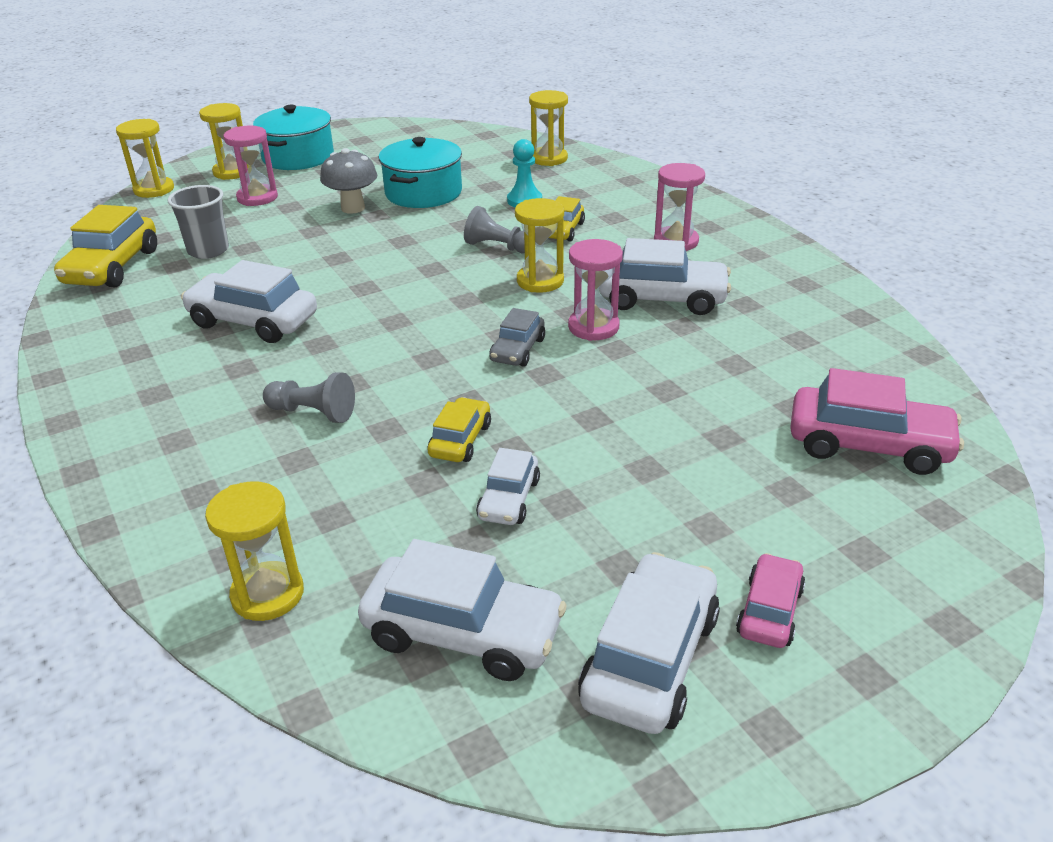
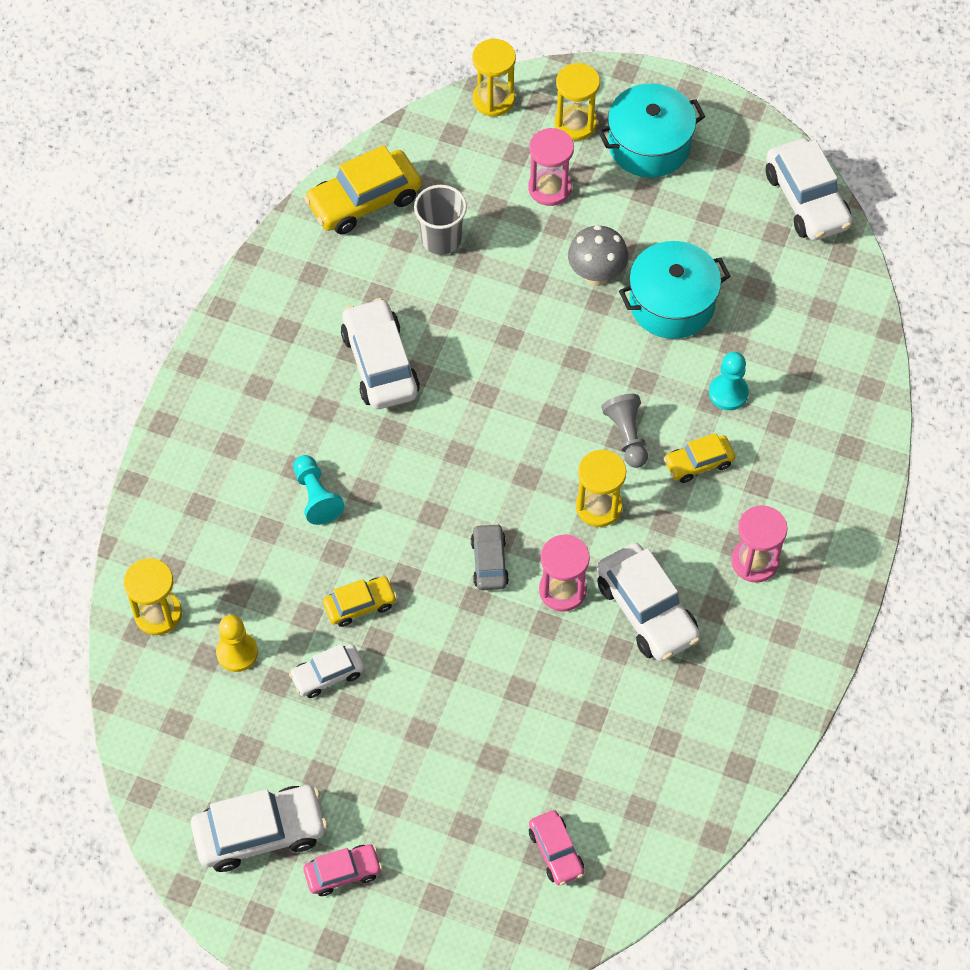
camera: 50 degrees right, 25 degrees up
grey pawn [263,372,355,423] -> turquoise pawn [293,455,345,525]
white car [358,539,566,681] -> white car moved to [766,138,852,240]
grey car [489,308,545,366] -> grey car turned 105 degrees clockwise [471,523,509,591]
yellow hourglass [529,90,568,166] -> none
pink car [790,368,964,475] -> pink car [529,810,584,885], size x0.57
none -> yellow pawn [216,615,258,672]

